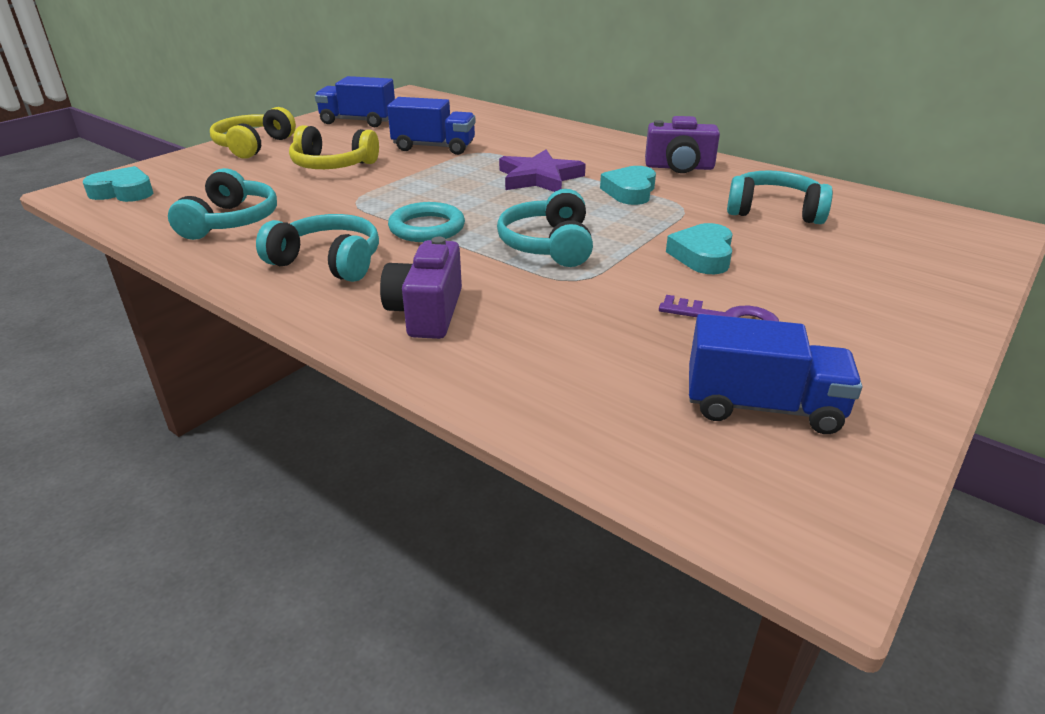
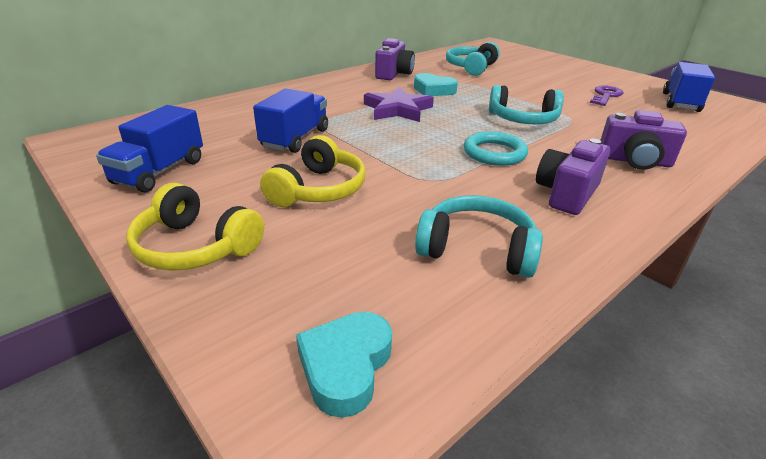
camera: 80 degrees left, 0 degrees up
turquoise headphones [256,214,379,282] -> purple camera [536,139,610,215]
turquoise heart [666,223,733,274] -> none

